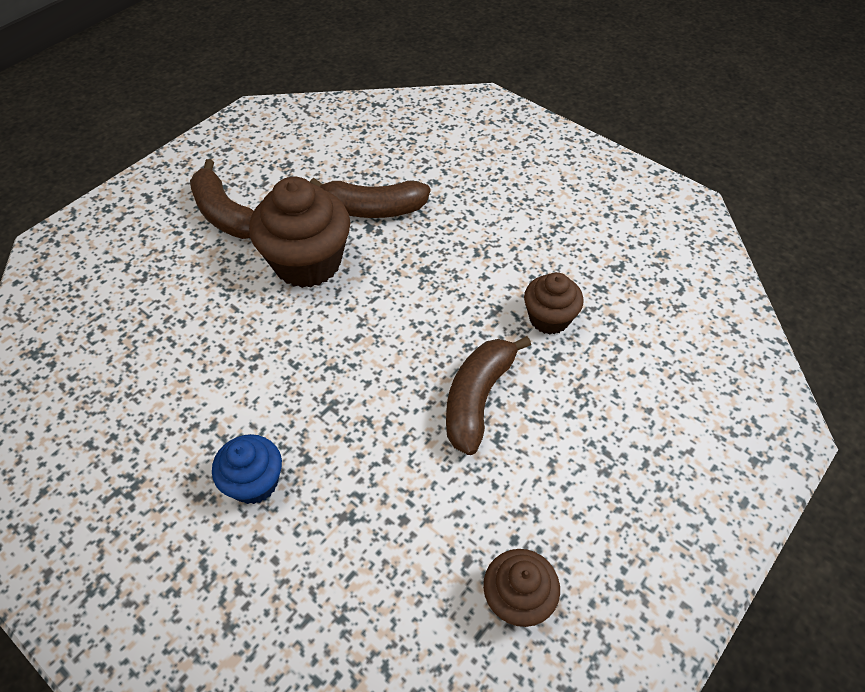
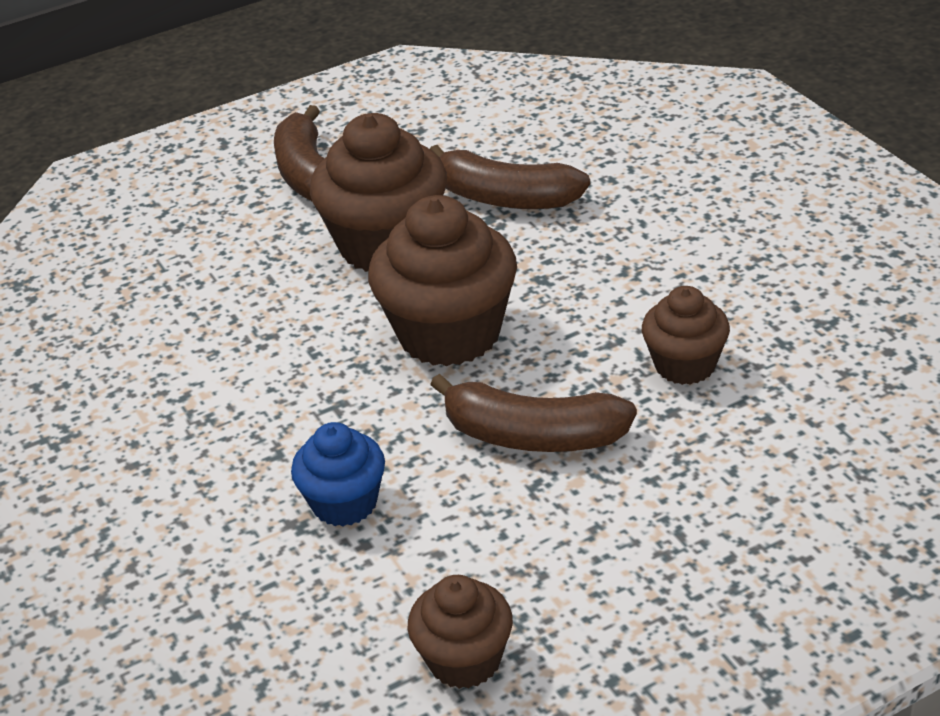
camera: 25 degrees right, 15 degrees down
blue cupcake [212,434,282,504] -> blue cupcake moved to [291,422,385,526]
brown banana [446,336,531,455] -> brown banana turned 120 degrees counterclockwise [430,374,637,452]
none -> brown cupcake [368,195,517,366]

